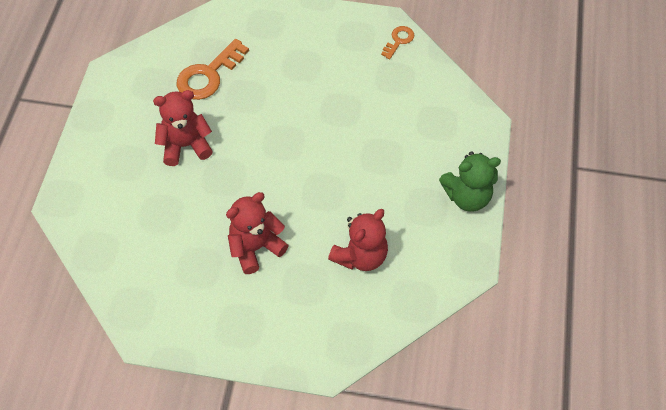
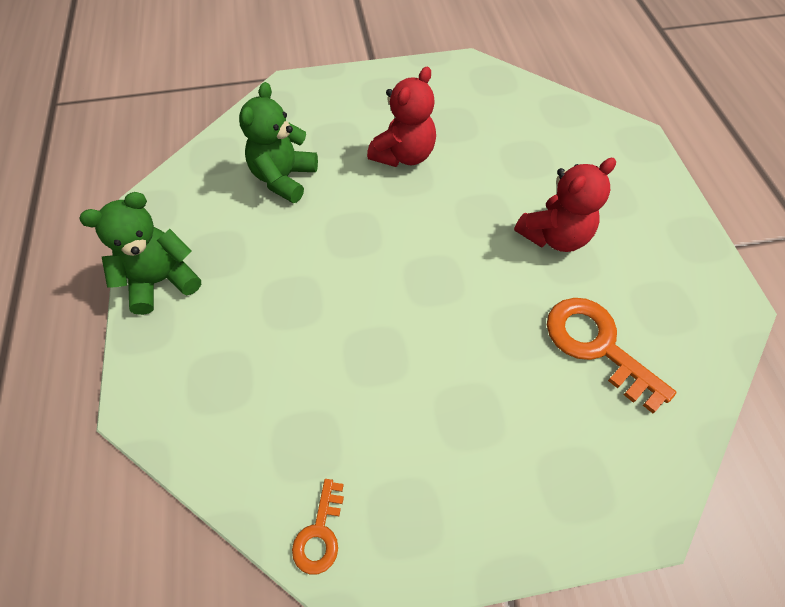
camera: 160 degrees right, 0 degrees up
orange key [177,39,249,100] -> orange key turned 60 degrees counterclockwise [547,298,677,413]
red teddy bear [328,209,388,271] -> green teddy bear [239,82,318,203]

